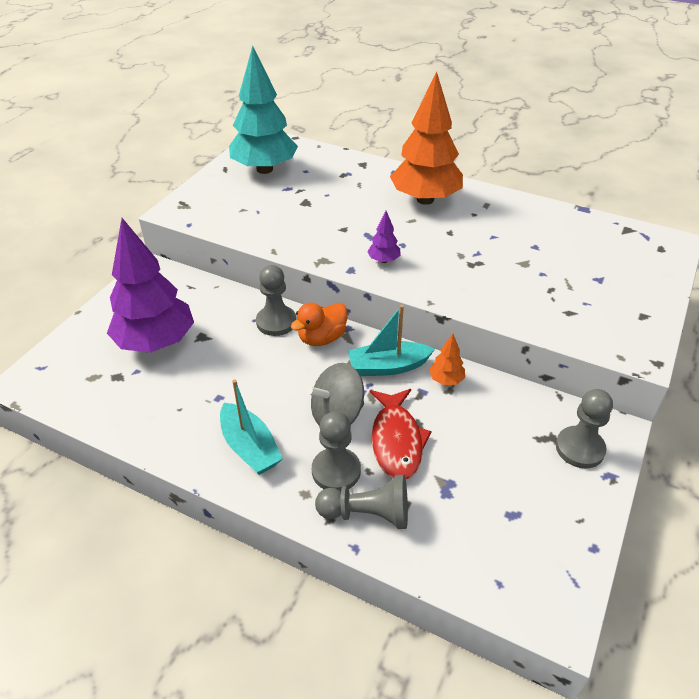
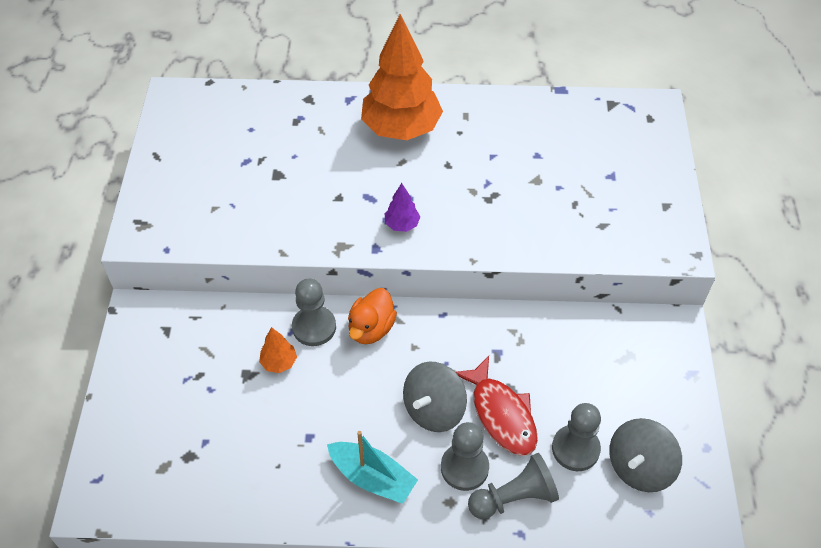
camera: 25 degrees left, 10 degrees up
purple tree [107,218,194,353] -> none
turquoise tree [229,46,298,174] -> none
turquoise boat [348,305,435,376] -> none
orange tree [429,334,465,385] -> orange tree moved to [259,327,297,373]
grey pawn [556,389,613,469] -> grey pawn moved to [552,403,601,471]
none -> grey spinning top [609,418,682,492]

